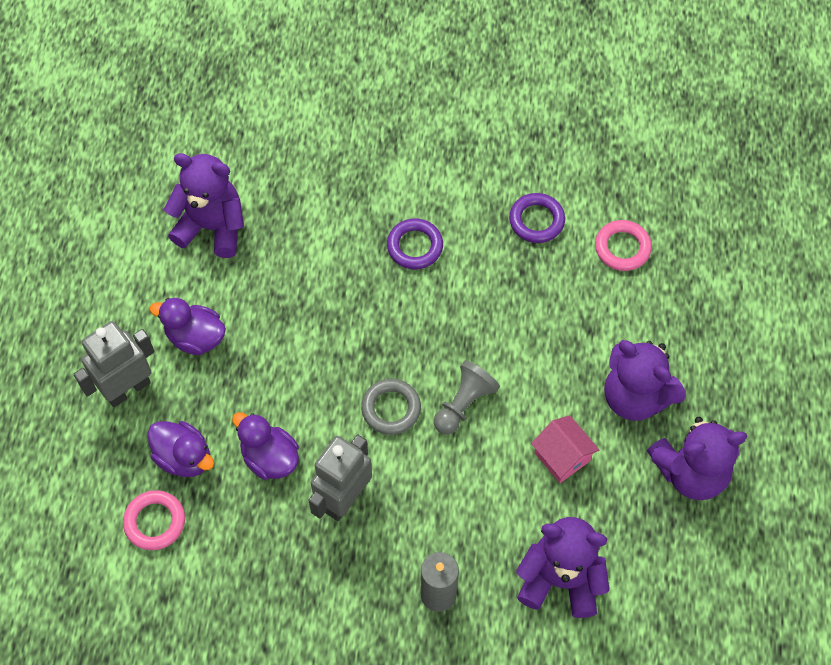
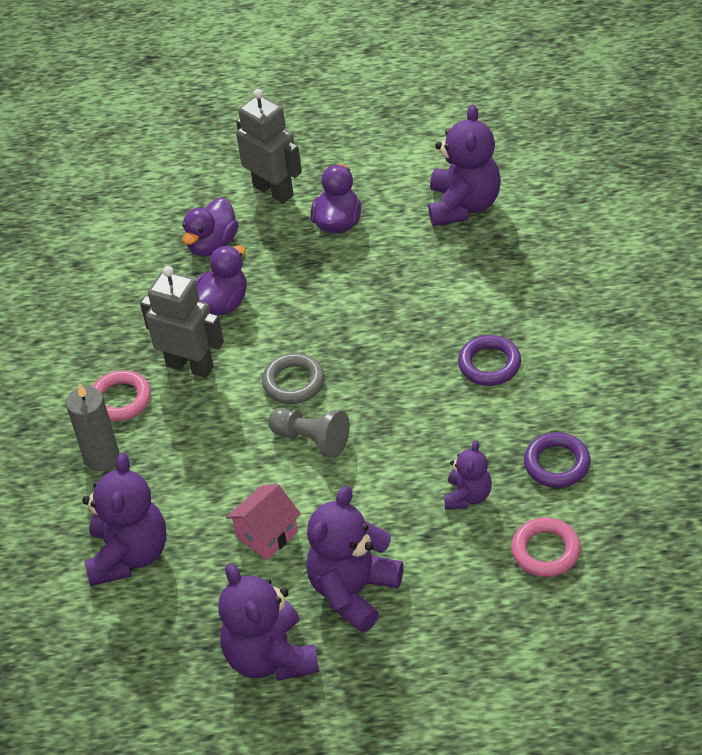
camera: 85 degrees right, 15 degrees down
pink ring [123,490,185,550] -> pink ring moved to [92,370,151,421]
none -> purple teddy bear [444,440,492,509]

